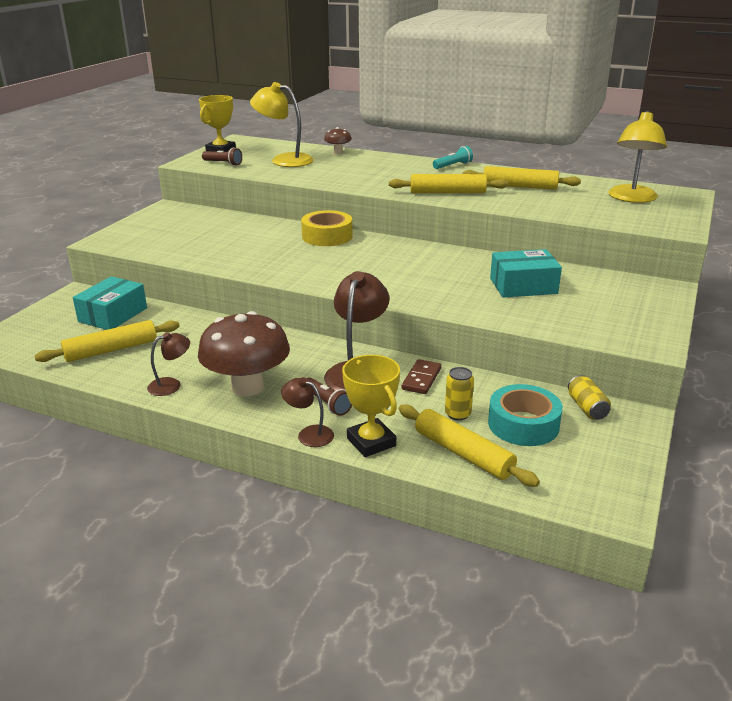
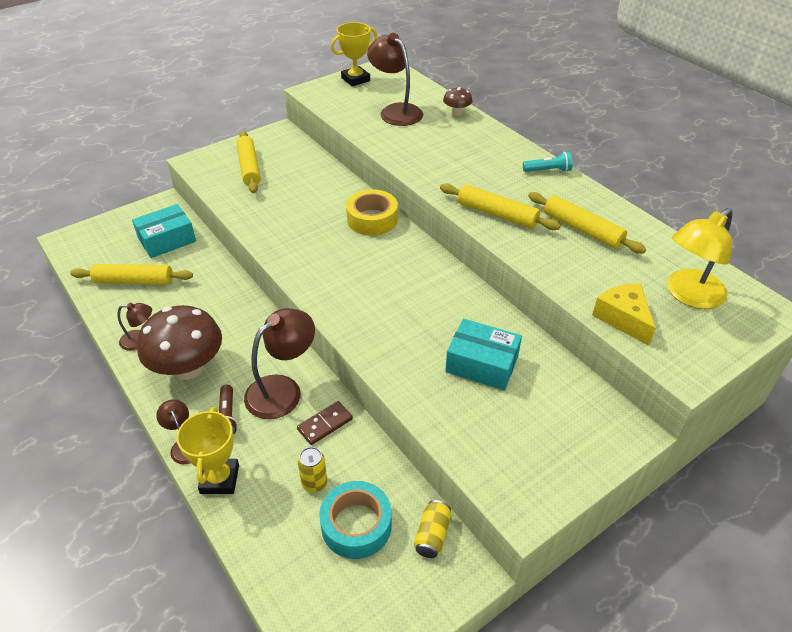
camera: 30 degrees right, 15 degrees up
brown flashlight [202,148,242,166] -> none
yellow lamp [250,82,314,167] -> brown lamp [367,33,423,126]
yellow rolling pin [399,404,540,487] -> yellow rolling pin moved to [237,131,261,193]
none -> yellow cheese [592,283,656,346]

